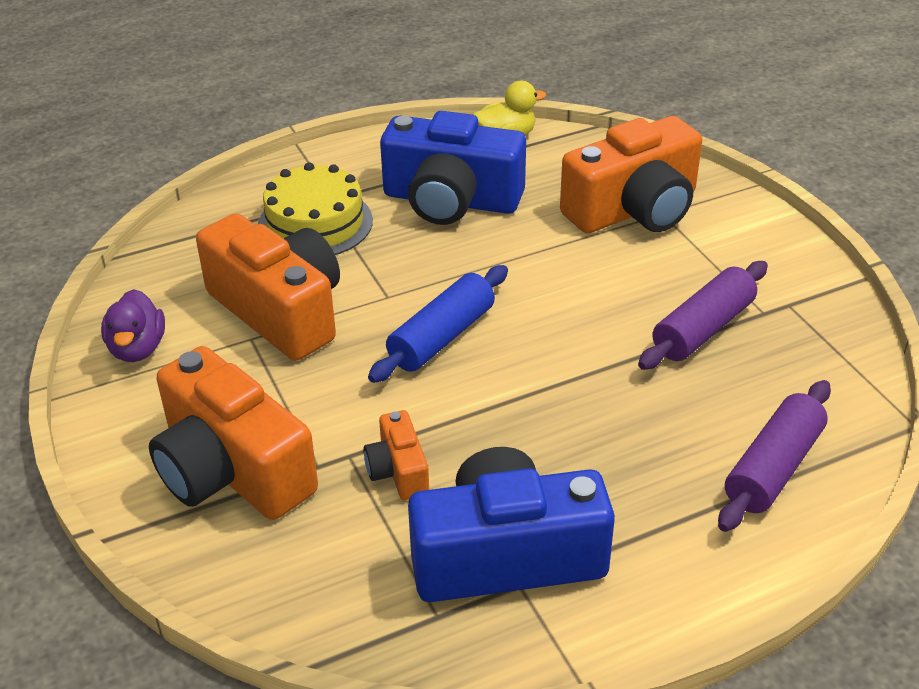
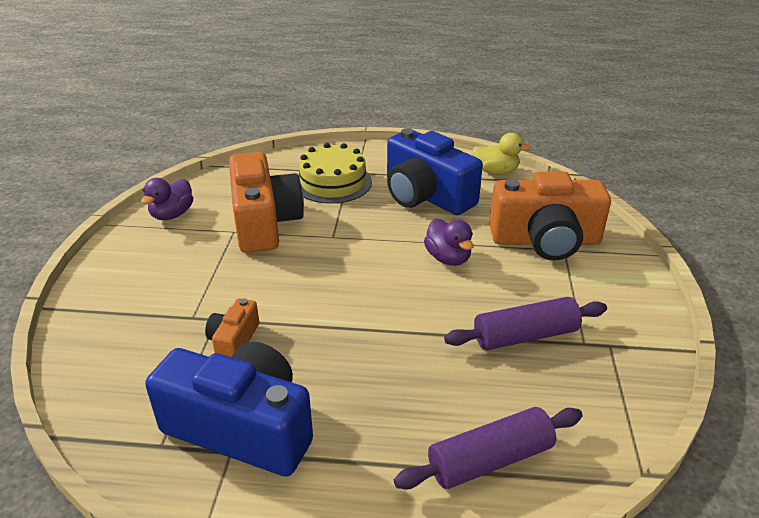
camera: 30 degrees right, 5 degrees down
orange camera [149,346,318,520] -> none
blue rolling pin [368,265,508,383] -> none
none -> purple duck [424,218,474,266]

